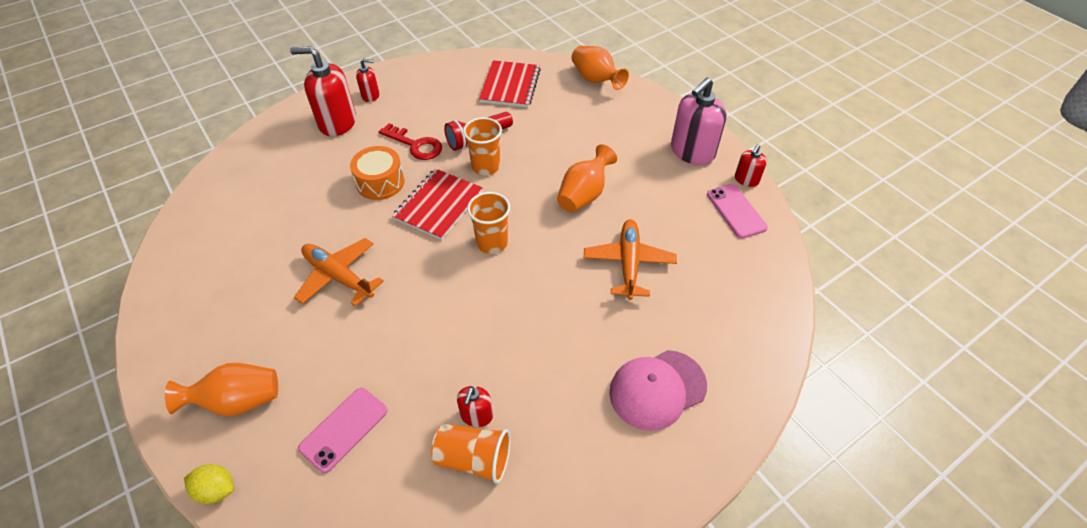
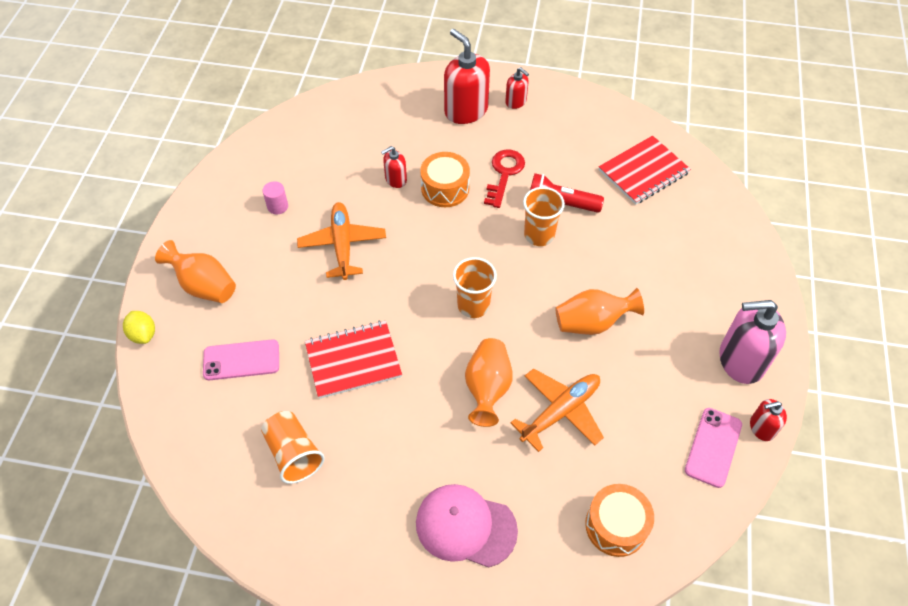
camera: 45 degrees right, 5 degrees up
red key [379,123,442,160] -> red key turned 150 degrees counterclockwise [484,149,525,208]
red notebook [392,169,483,240] -> red notebook moved to [305,320,402,399]
red soap dispenser [457,386,493,427] -> red soap dispenser moved to [381,146,407,188]
orange vase [572,46,629,90] -> orange vase moved to [465,338,513,427]
none -> pink cylinder [262,181,288,215]
none -> orange drum [585,484,654,557]

